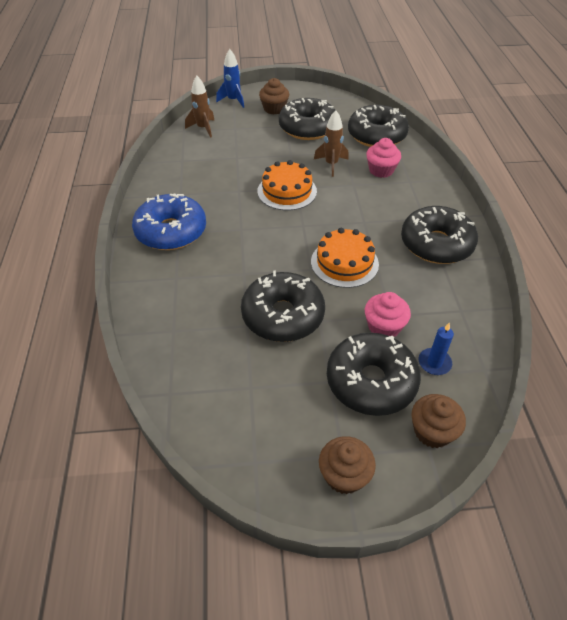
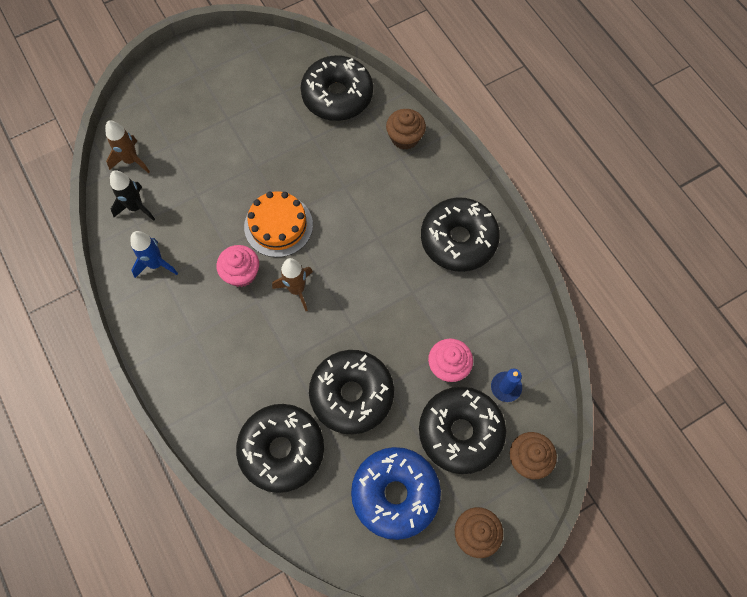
camera: 25 degrees left, 20 degrees up
blue donut [132,193,206,250] -> blue donut moved to [351,447,441,540]
blue rocket [216,49,244,108] -> blue rocket moved to [131,231,178,278]
brown cupcake [259,78,289,114] -> brown cupcake moved to [386,109,426,150]
black donut [279,98,335,140] -> black donut moved to [236,404,324,493]
orange cake [311,228,379,288] -> none
brown rocket [314,110,349,177] -> brown rocket moved to [272,258,313,311]
pink cupcake [366,138,401,178] -> pink cupcake moved to [216,245,259,287]
none -> black rocket [110,170,155,221]

